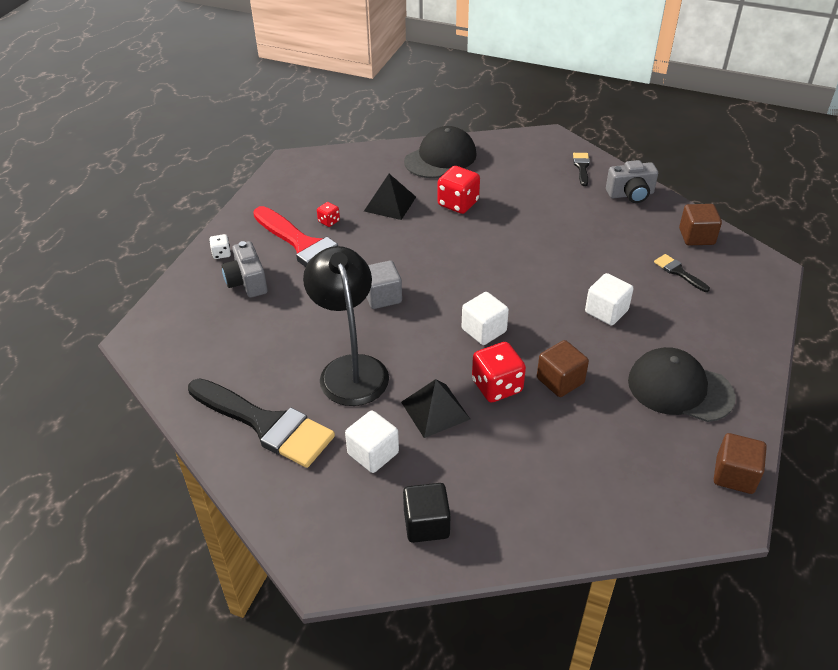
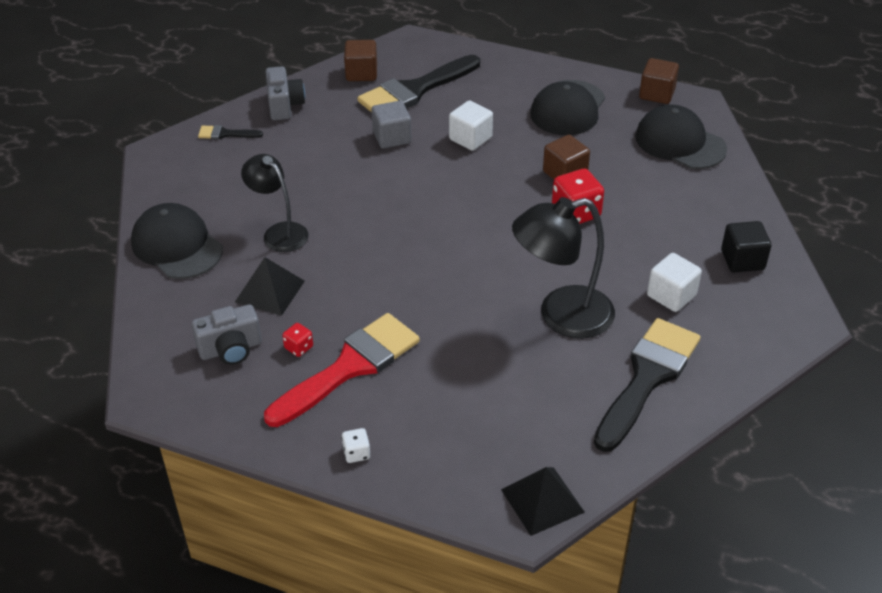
camera: 90 degrees left, 0 degrees up
grey camera [222,241,268,298] -> grey camera moved to [191,304,262,365]
grey cube [367,261,402,309] -> grey cube moved to [372,101,412,148]
black pyramid [401,379,470,438] -> black pyramid moved to [501,467,585,536]
red dice [437,166,480,214] -> black lamp [241,154,309,252]
white cube [462,292,509,345] -> none
black brush [654,254,710,292] -> black brush [357,55,480,113], size x2.28
none -> black cap [635,105,727,169]

